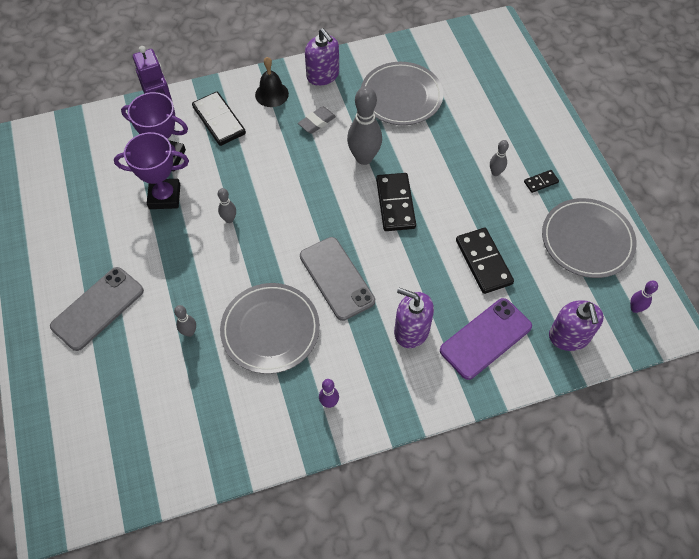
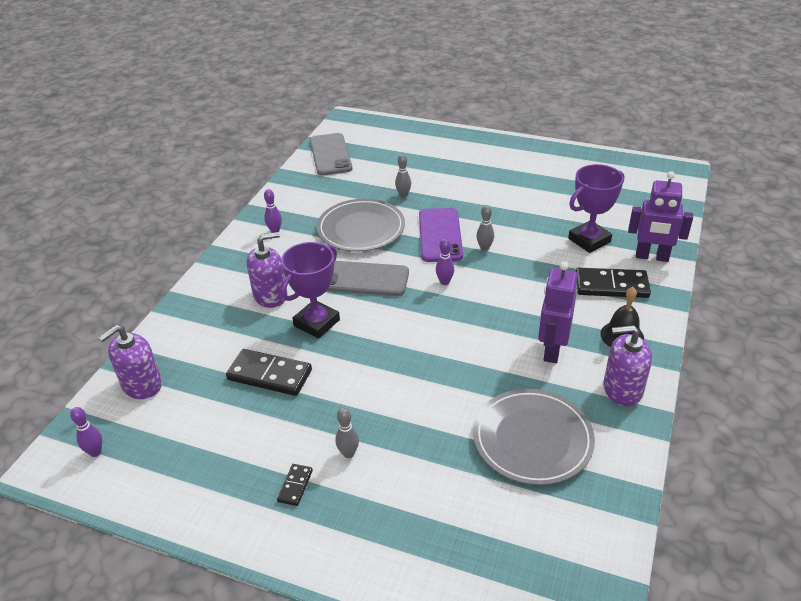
camera: 130 degrees right, 20 degrees down
grey phone [50,267,144,351] -> grey phone moved to [310,133,353,176]
purple trophy [114,132,189,209] -> purple trophy moved to [281,242,340,339]
grey eraser [298,106,336,134] -> purple robot [538,262,578,363]
grey bowling pin [347,86,382,165] -> none
black domino [376,173,416,231] -> none
purple phone [440,298,532,380] -> purple phone moved to [419,208,463,262]
grey plate [542,198,637,278] -> none
purple soap dispenser [549,300,604,351] -> purple soap dispenser turned 75 degrees counterclockwise [98,325,162,399]
none -> purple bowling pin [436,238,454,285]

